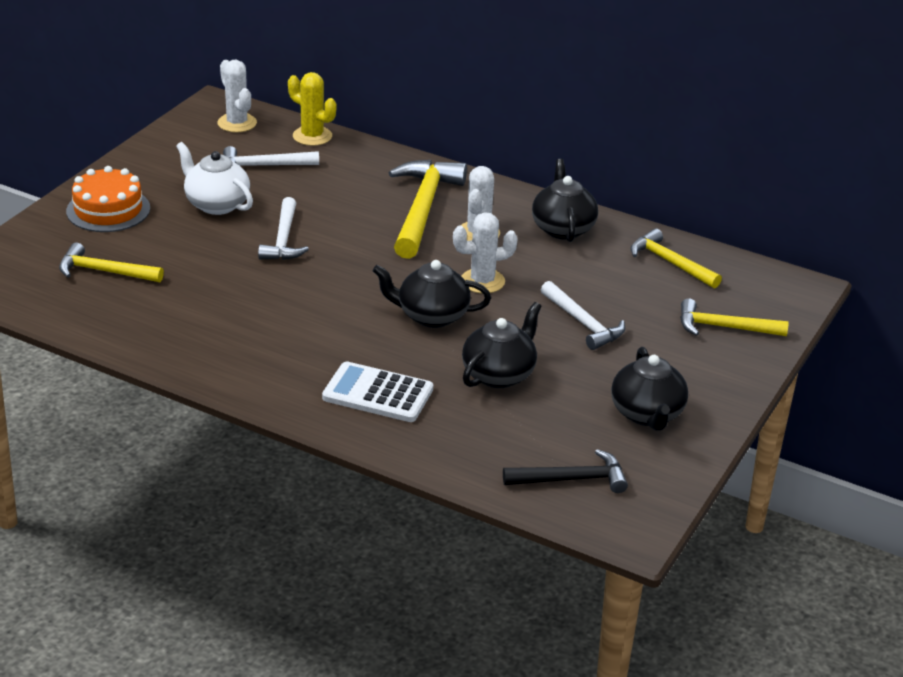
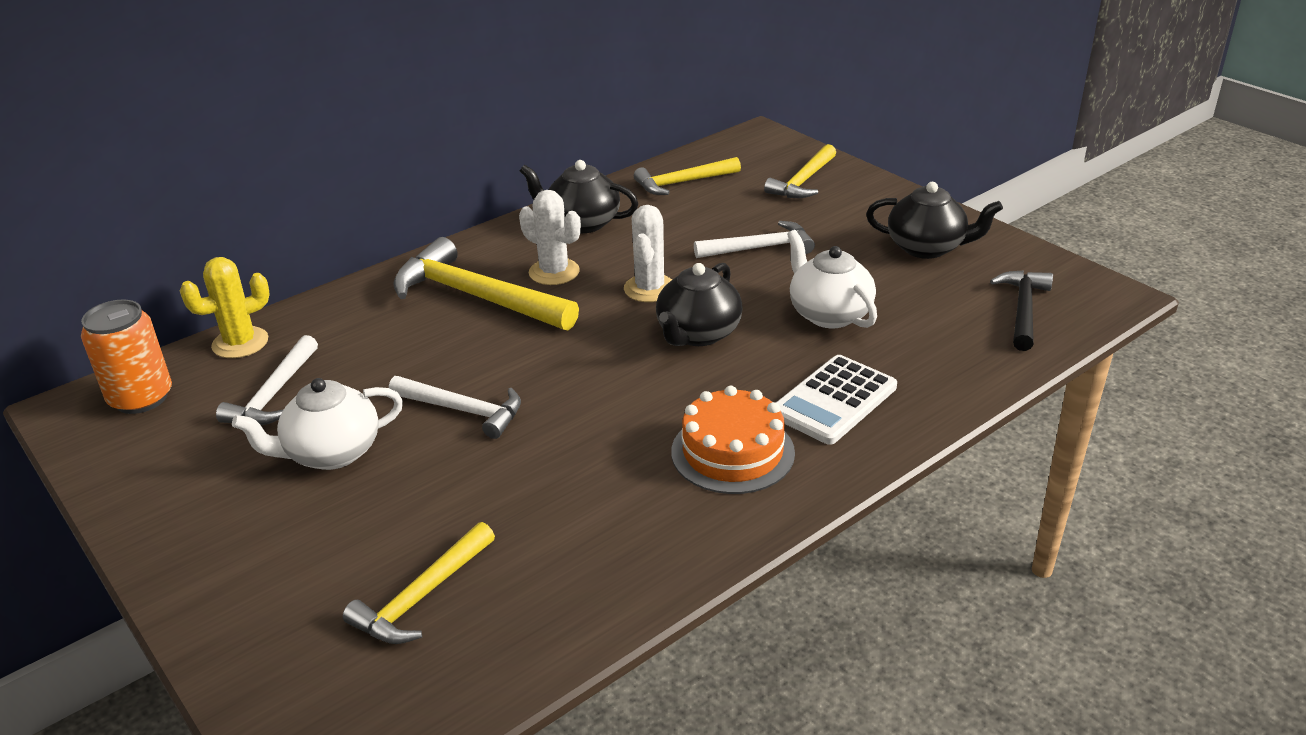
camera: 65 degrees left, 0 degrees up
orange cake [66,166,150,232] -> orange cake moved to [671,386,795,494]
white cactus [217,60,257,132] -> orange can [81,299,172,414]
black teapot [462,302,542,388] -> white teapot [787,230,877,328]

